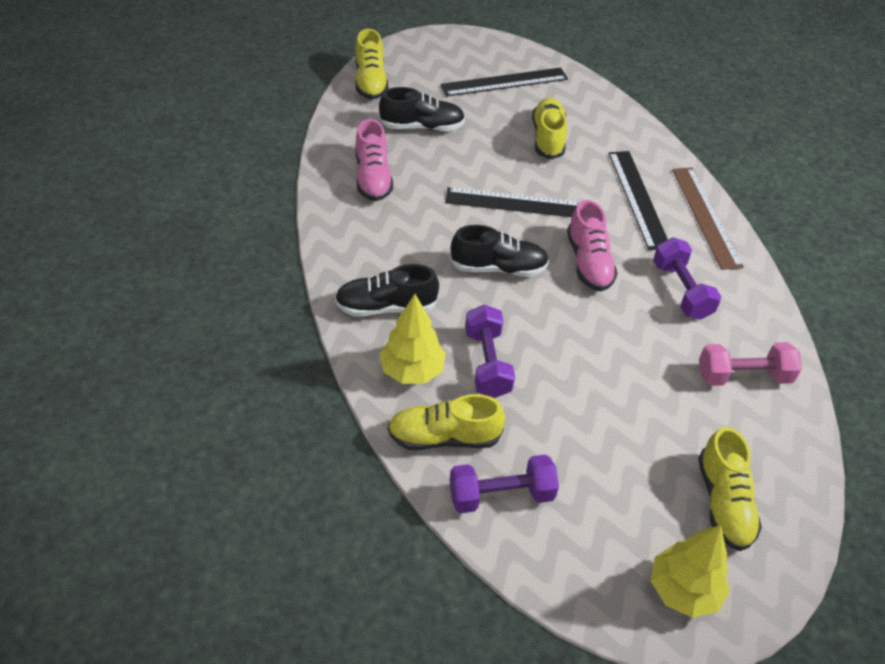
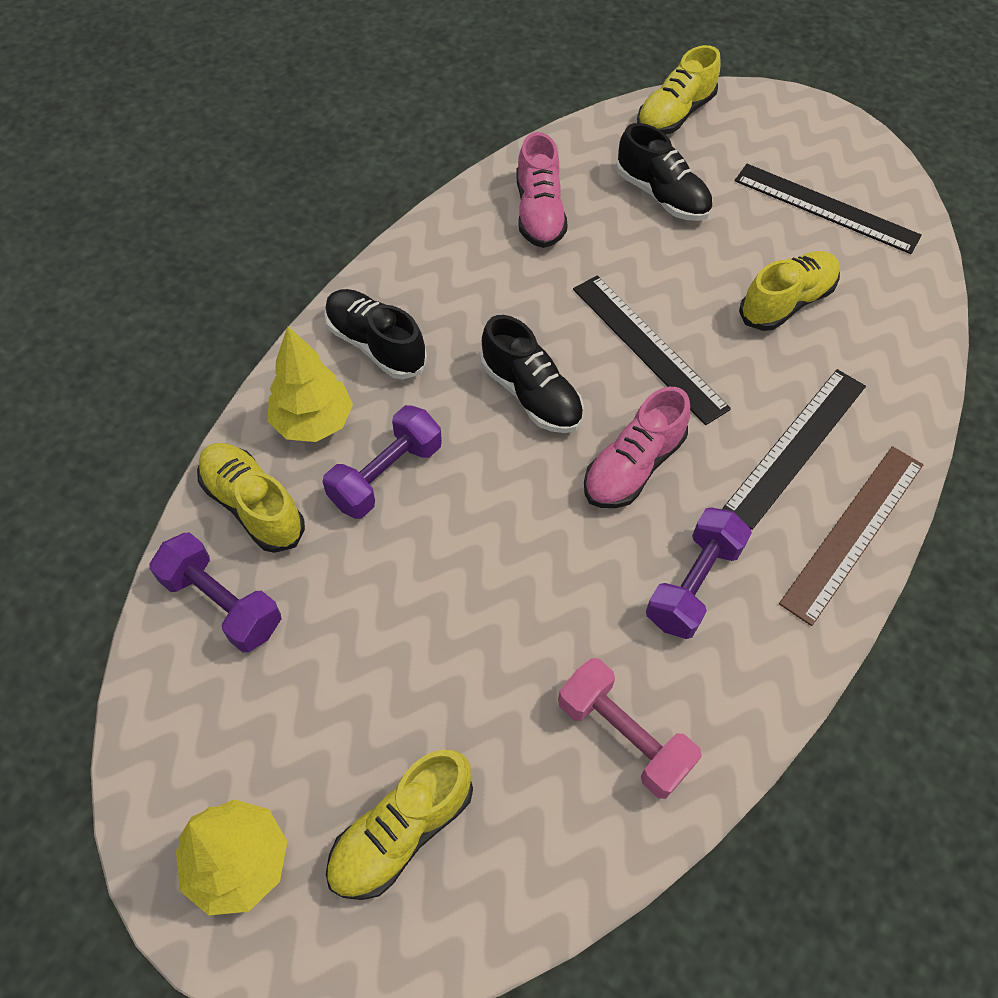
camera: 50 degrees right, 10 degrees up
pink shoe [355,119,393,201] -> pink shoe turned 45 degrees counterclockwise [516,132,568,248]

